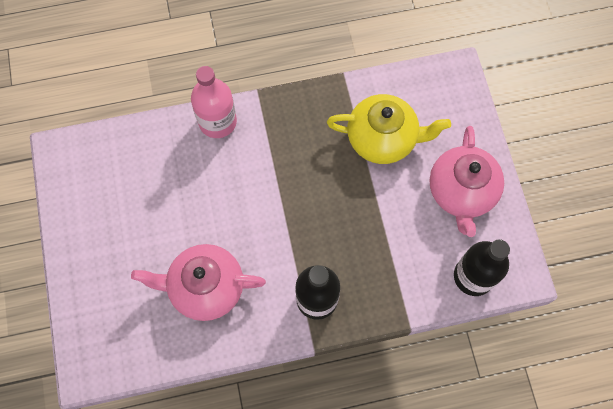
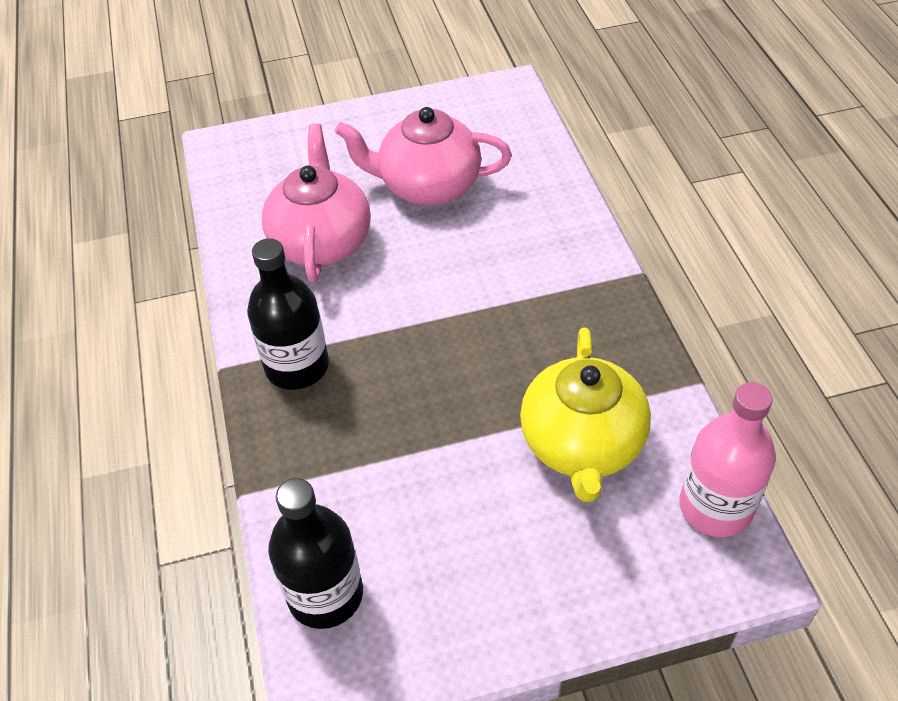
camera: 90 degrees right, 20 degrees down
pink bottle [191,66,237,138] -> pink bottle moved to [679,382,776,537]
pink teapot [429,126,504,237] -> pink teapot moved to [335,107,512,205]

